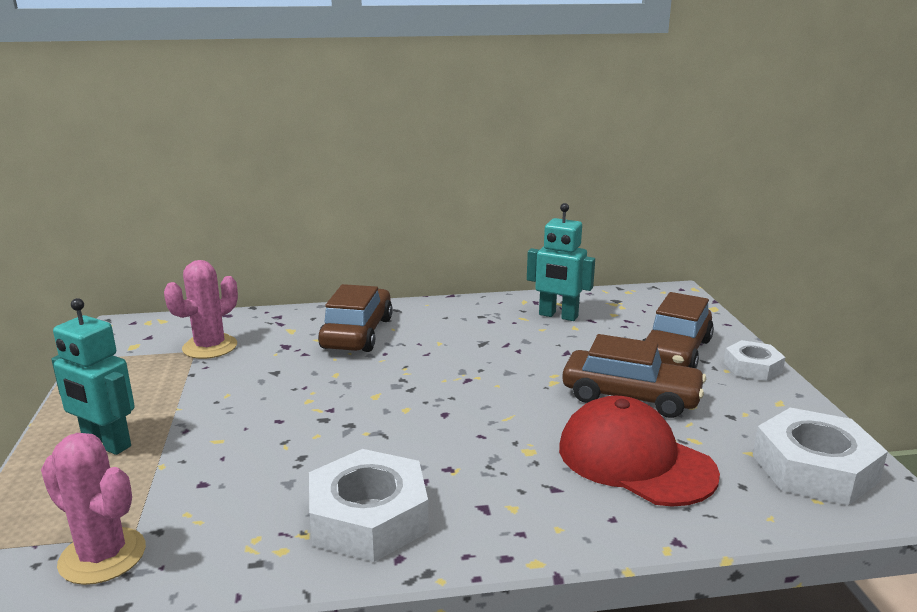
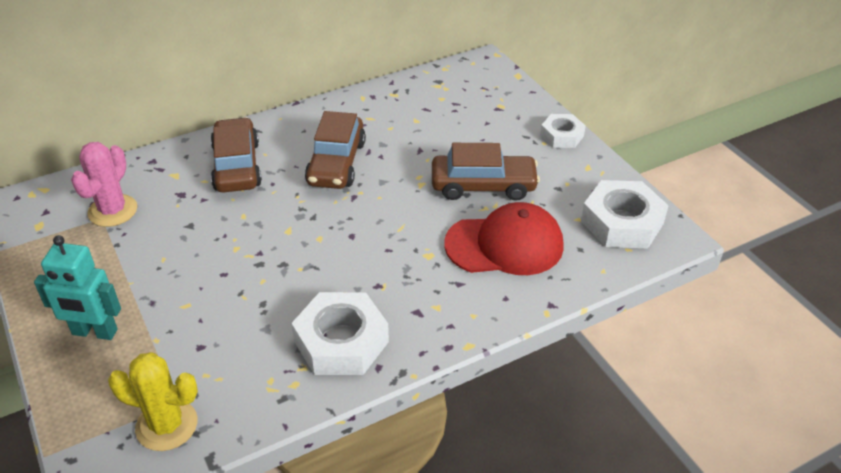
camera: 20 degrees left, 20 degrees up
pink cactus [41,433,146,585] -> yellow cactus [108,352,198,451]
turquoise robot [527,203,595,321] -> none
red cap [559,396,720,507] -> red cap turned 150 degrees clockwise [444,202,564,275]
brown car [642,292,714,368] -> brown car moved to [305,111,366,189]

